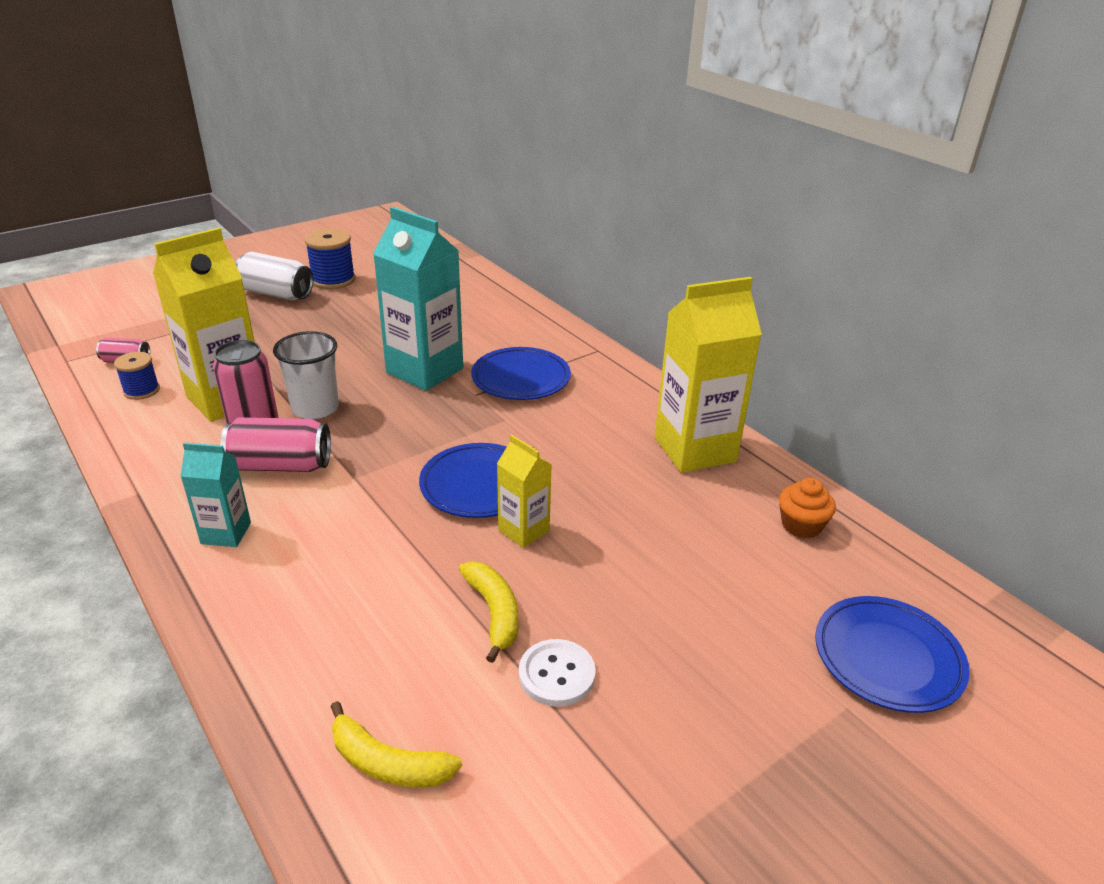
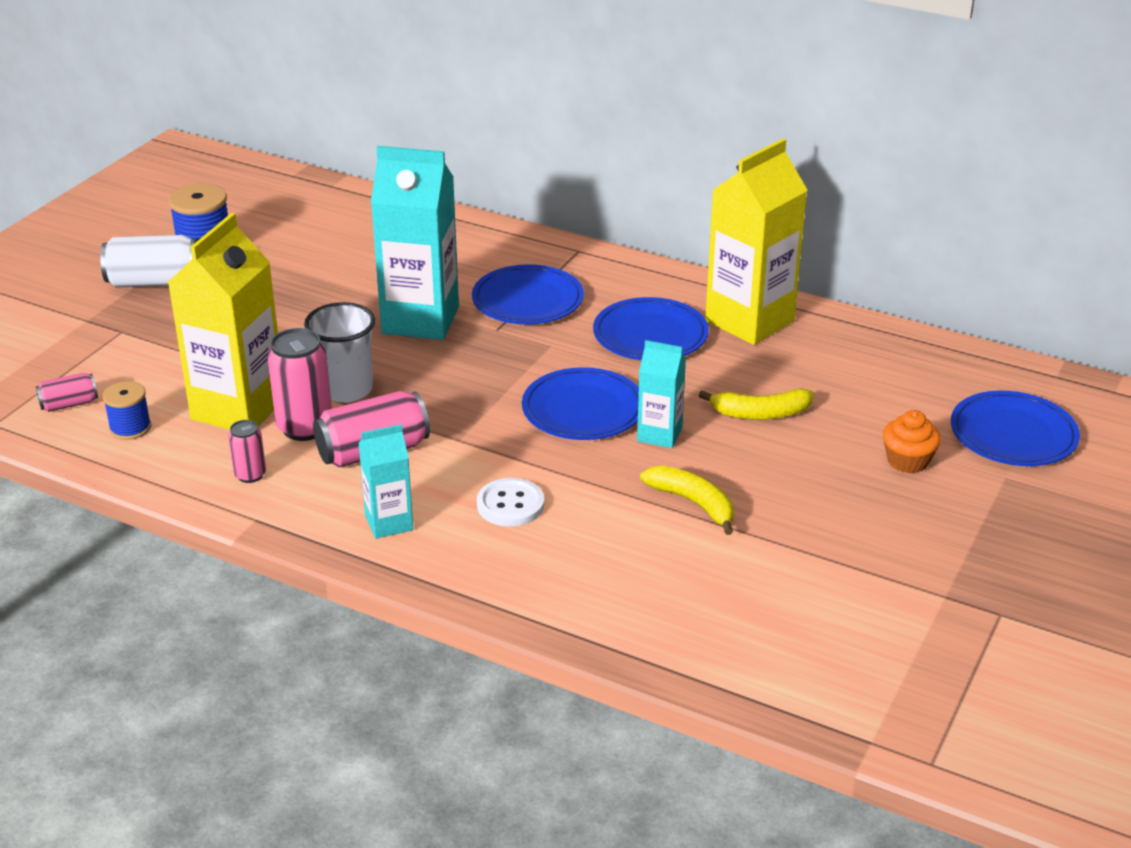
camera: 25 degrees left, 0 degrees up
yellow banana [331,701,462,787] -> yellow banana moved to [699,388,814,420]
yellow carton [497,435,552,548] -> turquoise carton [637,340,686,448]
white button [519,639,596,707] -> white button moved to [477,478,544,526]
orange cupcake [779,478,836,538] -> orange cupcake moved to [883,410,941,473]
none -> pink can [228,420,266,483]
none -> blue plate [593,297,709,360]

